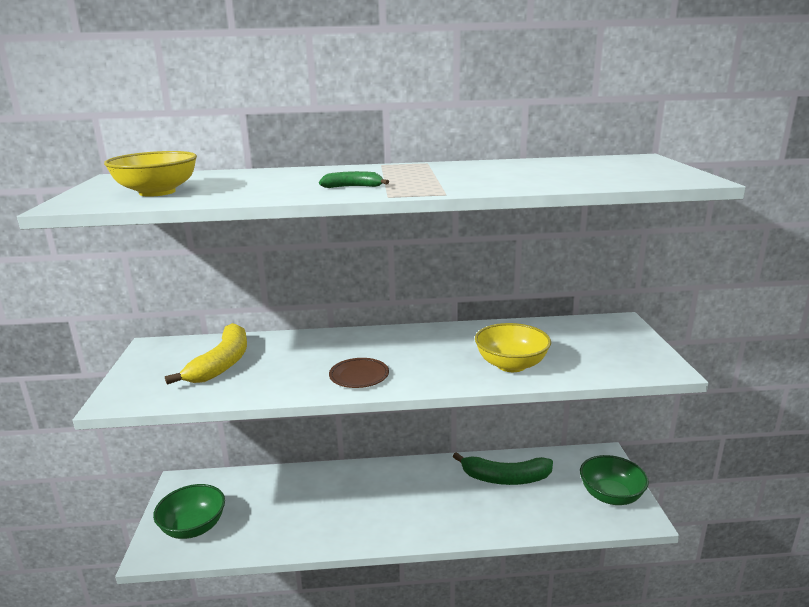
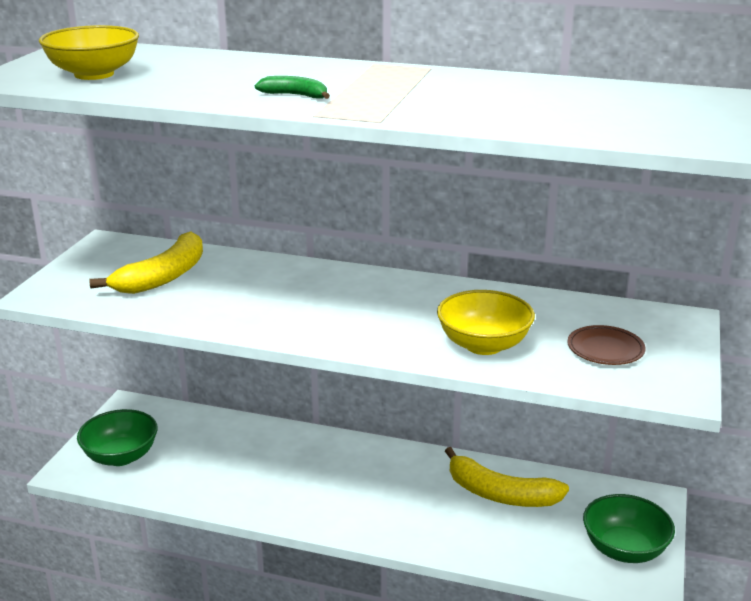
camera: 20 degrees right, 5 degrees up
brown plate [329,358,389,388] -> brown plate moved to [567,325,646,365]
green banana [453,452,553,485] -> yellow banana [445,447,569,507]

